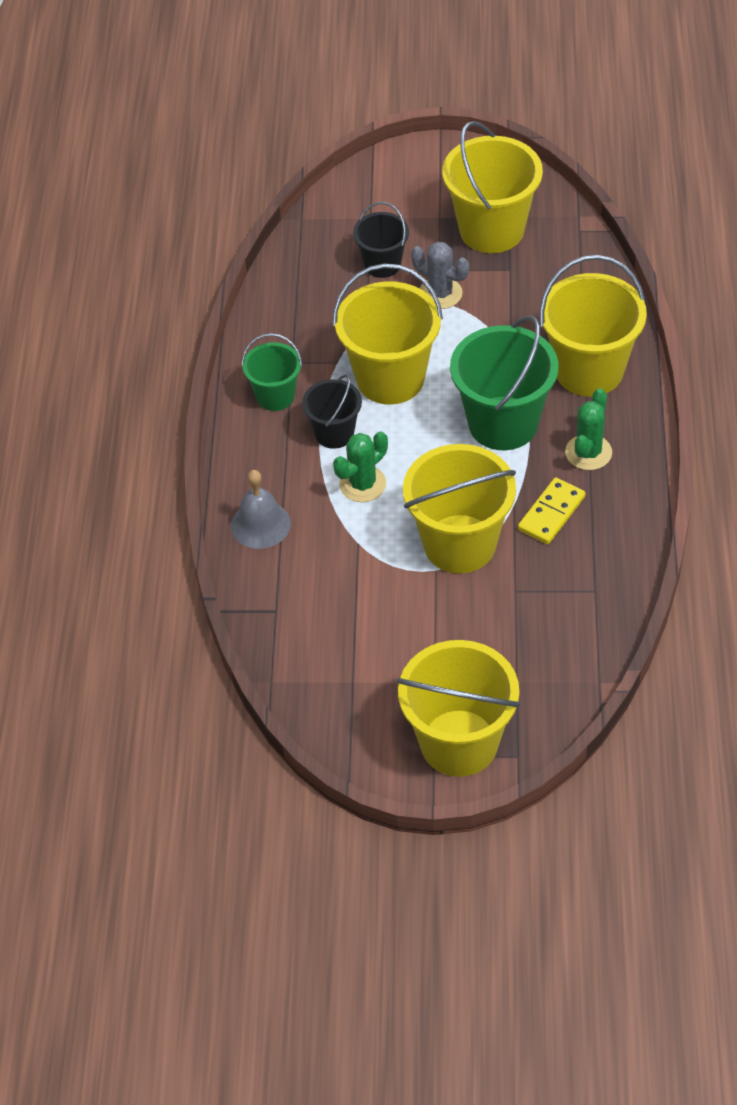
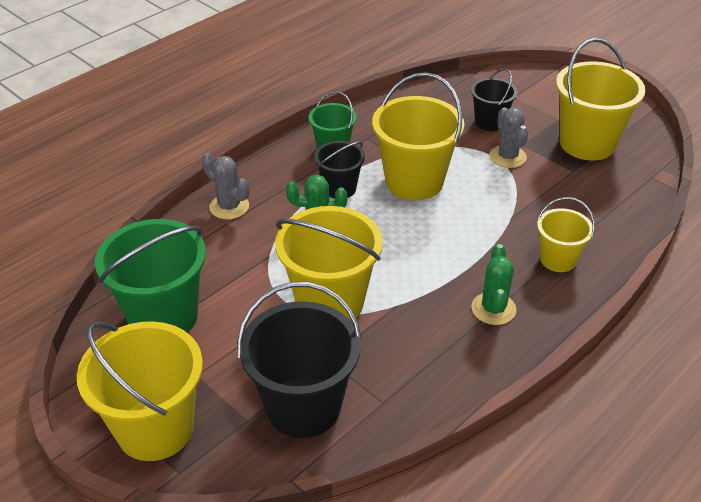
camera: 40 degrees right, 10 degrees down
grey bell [231,470,291,549] -> grey cactus [202,153,249,219]
green bucket [450,316,558,450] -> green bucket moved to [95,219,206,332]
yellow domino [518,478,585,544] -> none
yellow bucket [539,255,647,397] -> yellow bucket [537,197,595,272], size x0.56
green cactus [565,388,612,470] -> green cactus turned 60 degrees counterclockwise [471,244,517,325]
none -> black bucket [237,282,362,438]

